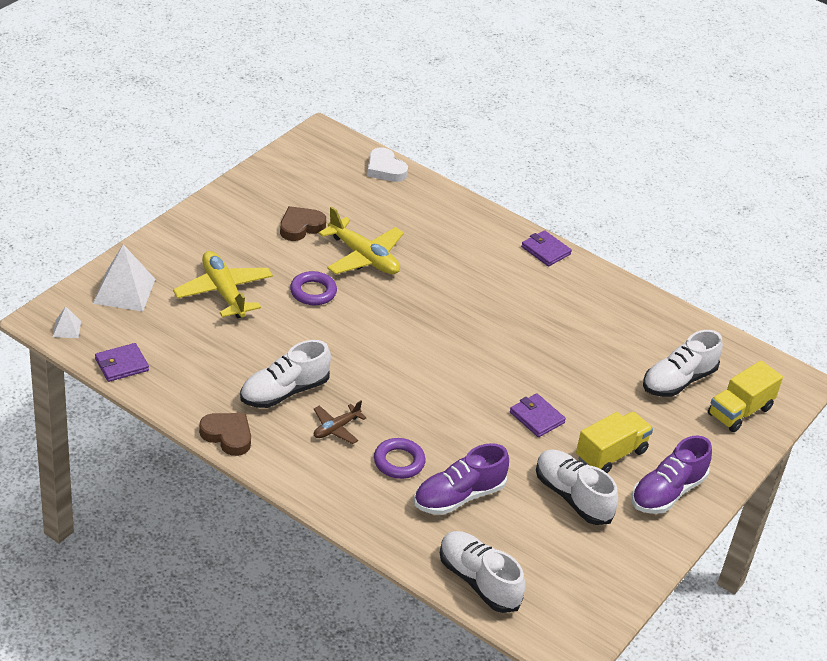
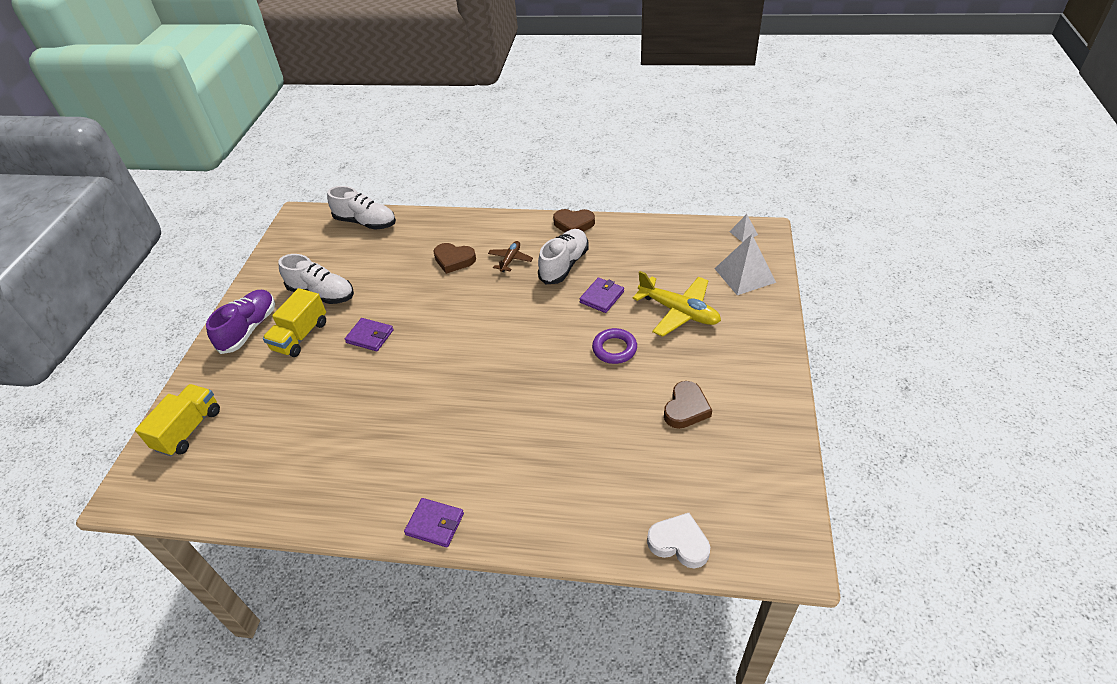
camera: 160 degrees right, 5 degrees up
purple wallet [95,343,149,382] -> purple wallet moved to [580,278,624,313]
yellow plane [318,206,404,274] -> none
purple ring [374,438,426,479] -> brown heart [433,243,476,274]
purple shoe [414,443,509,515] -> none
white shoe [643,330,723,397] -> none

